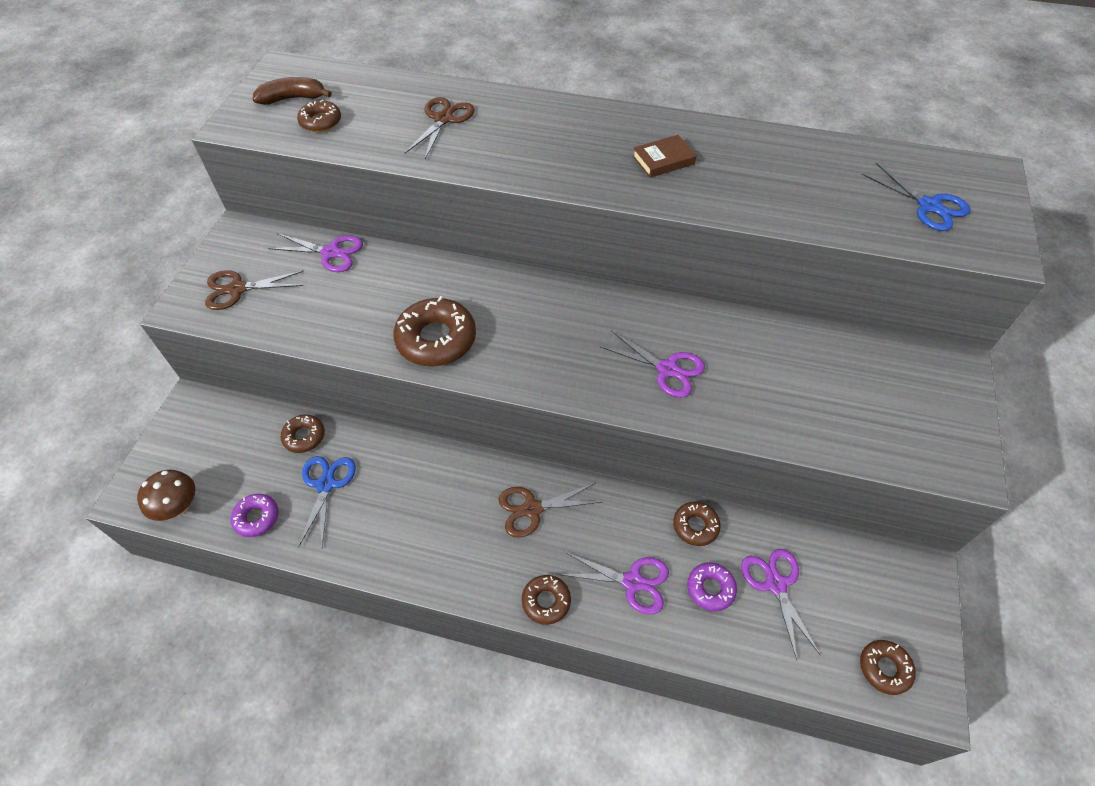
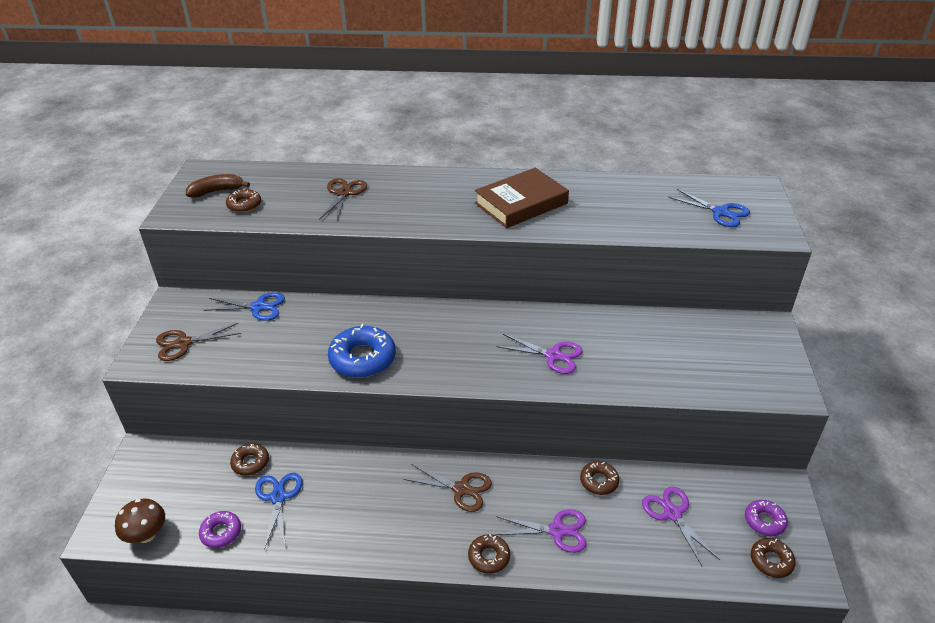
camera: 10 degrees left, 15 degrees down
purple scissors [268,233,363,272] -> blue scissors [204,292,285,321]
brown donut [393,296,476,367] -> blue donut [328,324,396,378]
brown scissors [498,483,601,538] -> brown scissors turned 135 degrees counterclockwise [404,464,492,512]
brown book [632,135,697,178] -> brown book [475,168,569,228], size x1.93
purple donut [687,563,737,611] -> purple donut moved to [745,500,788,536]

